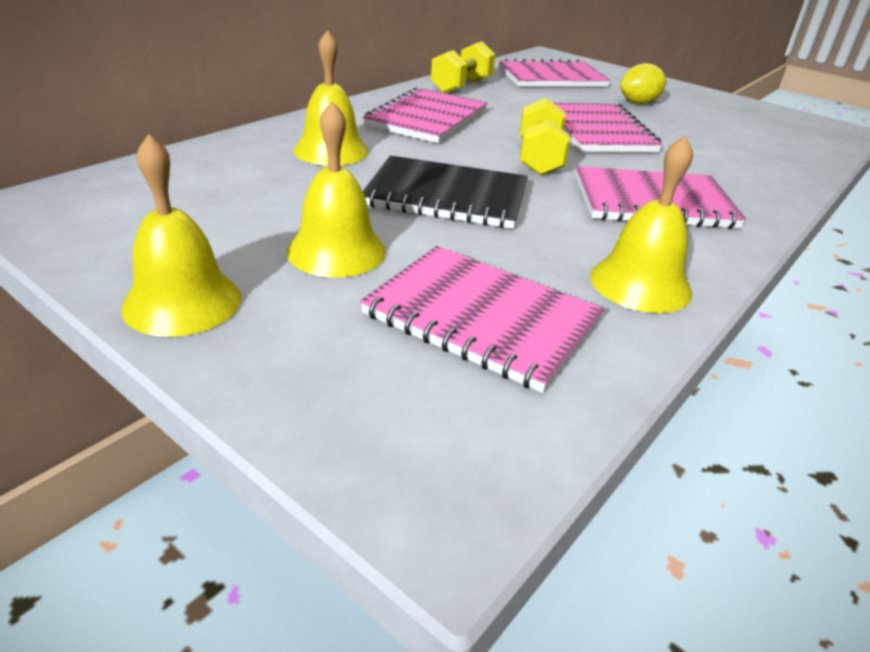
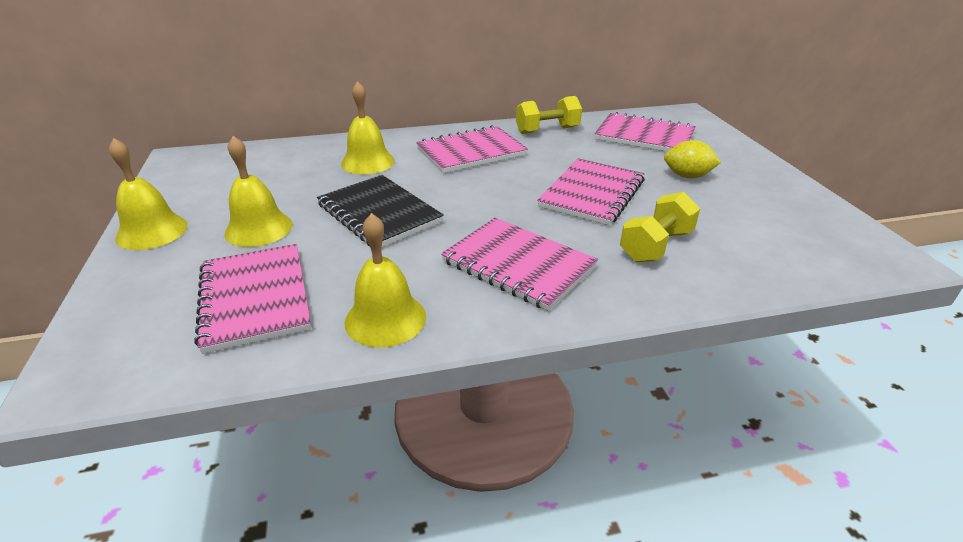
camera: 40 degrees right, 0 degrees up
yellow dumbbell [520,98,570,176] -> yellow dumbbell moved to [620,192,700,262]

